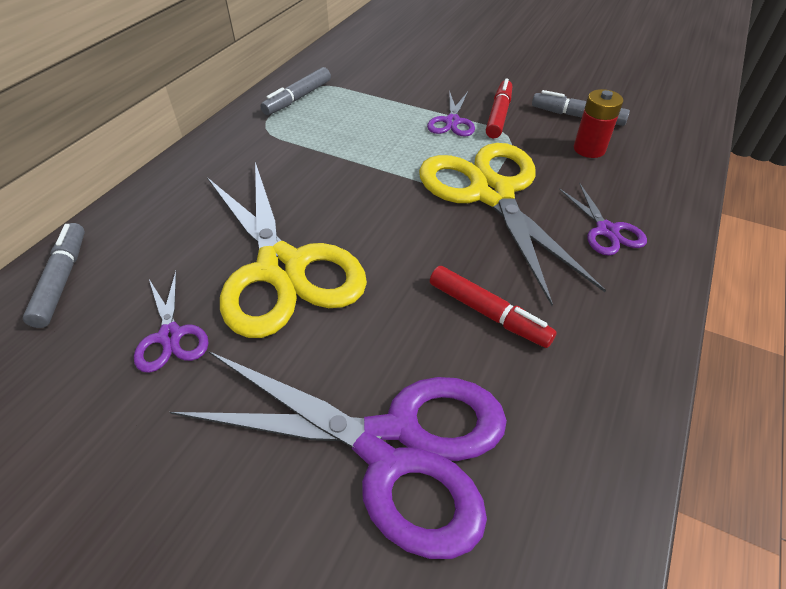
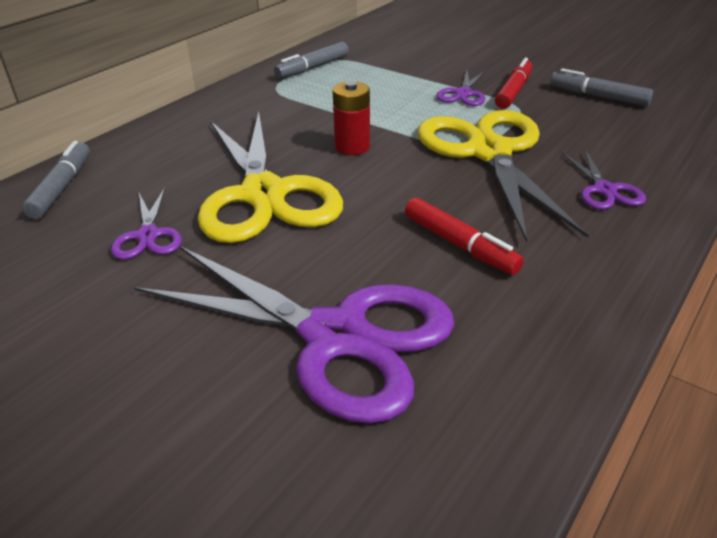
camera: 10 degrees right, 10 degrees down
red battery [574,89,623,158] -> red battery moved to [333,81,370,155]

